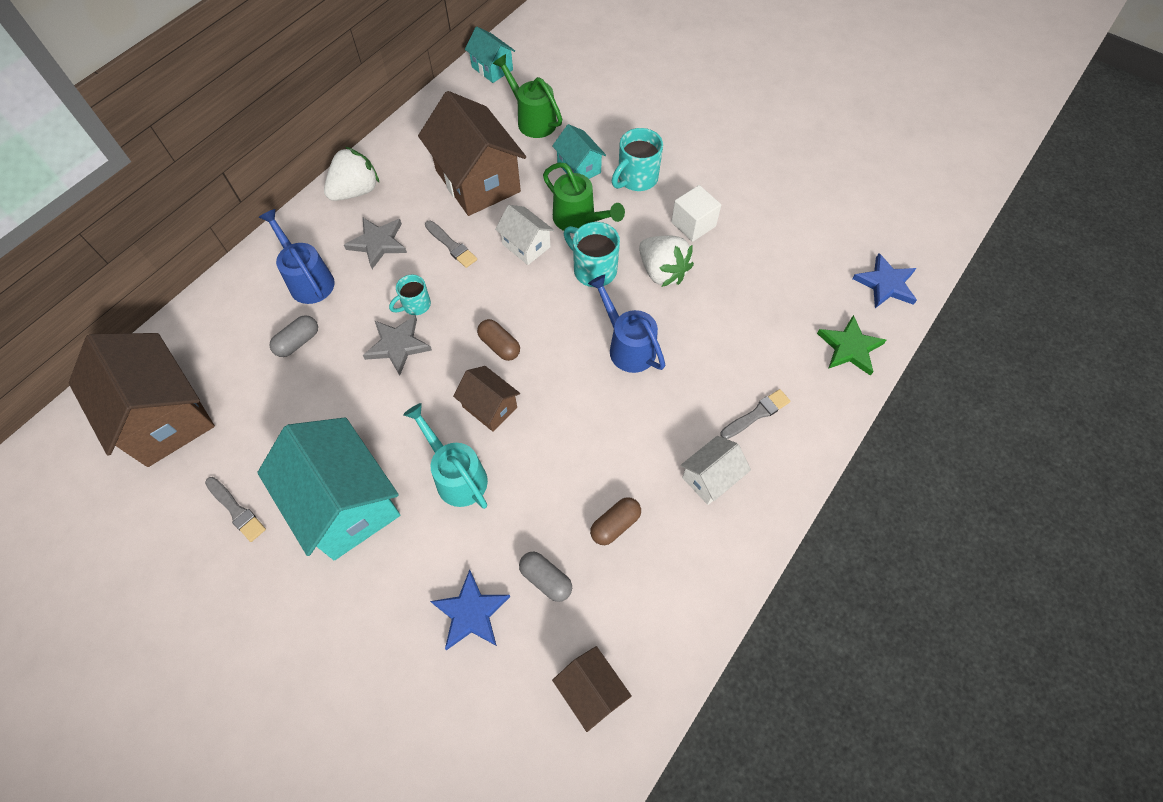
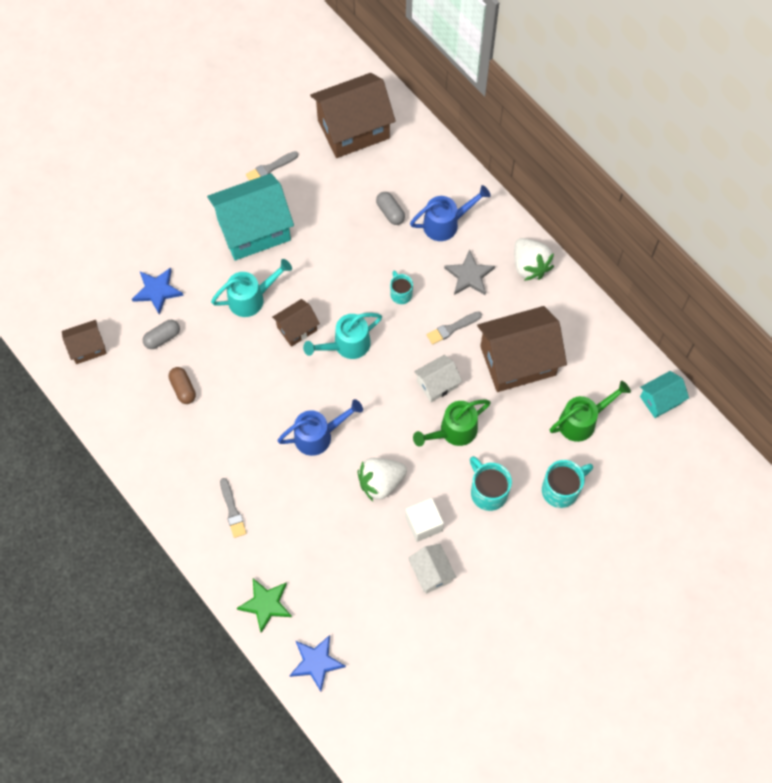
camera: 105 degrees right, 5 degrees up
grey star [363,315,432,375] -> none
brown capsule [477,319,520,361] -> turquoise watering can [303,313,382,359]
turquoise house [552,124,606,179] -> none
turquoise mug [564,222,620,287] -> turquoise mug moved to [542,460,593,508]
white house [681,436,751,505] -> white house moved to [408,544,457,594]

